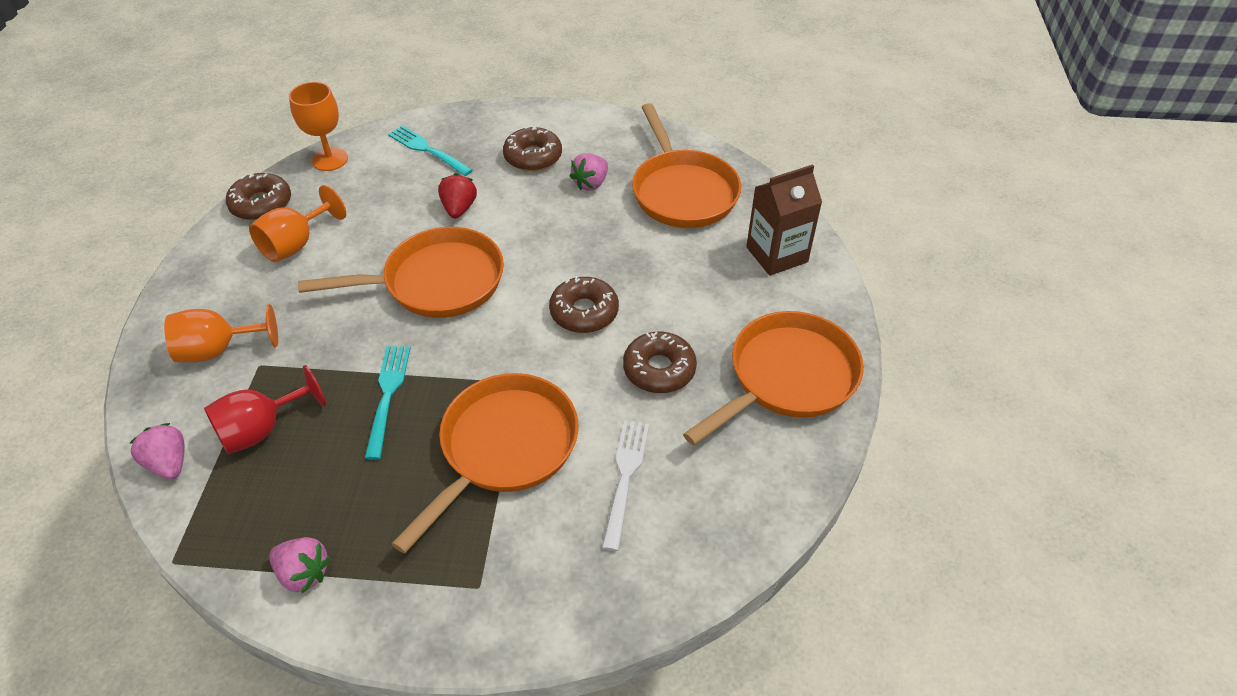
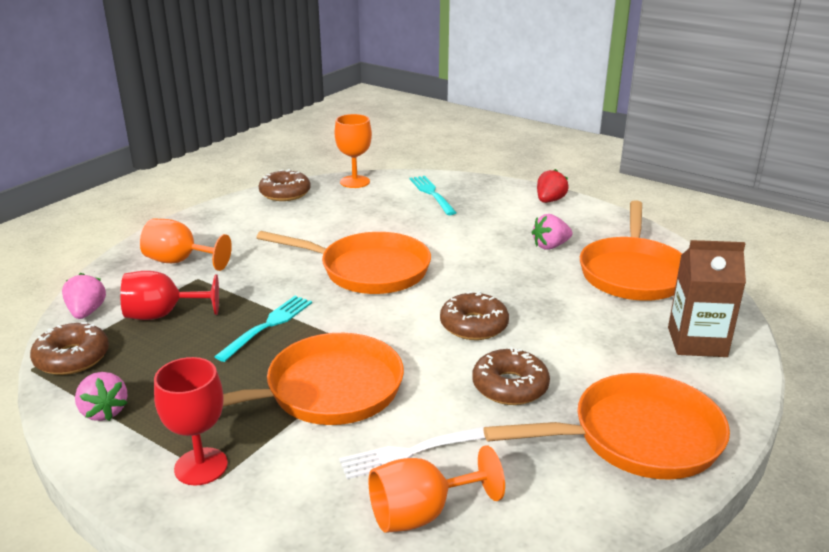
camera: 30 degrees right, 20 degrees down
orange goblet [249,185,346,262] -> orange goblet moved to [368,446,505,533]
red strawberry [438,174,477,218] -> red strawberry moved to [537,169,569,203]
brown donut [503,126,562,171] -> brown donut moved to [30,322,109,375]
white fork [602,420,649,551] -> white fork turned 150 degrees counterclockwise [339,426,490,479]
none -> red goblet [154,357,228,486]

